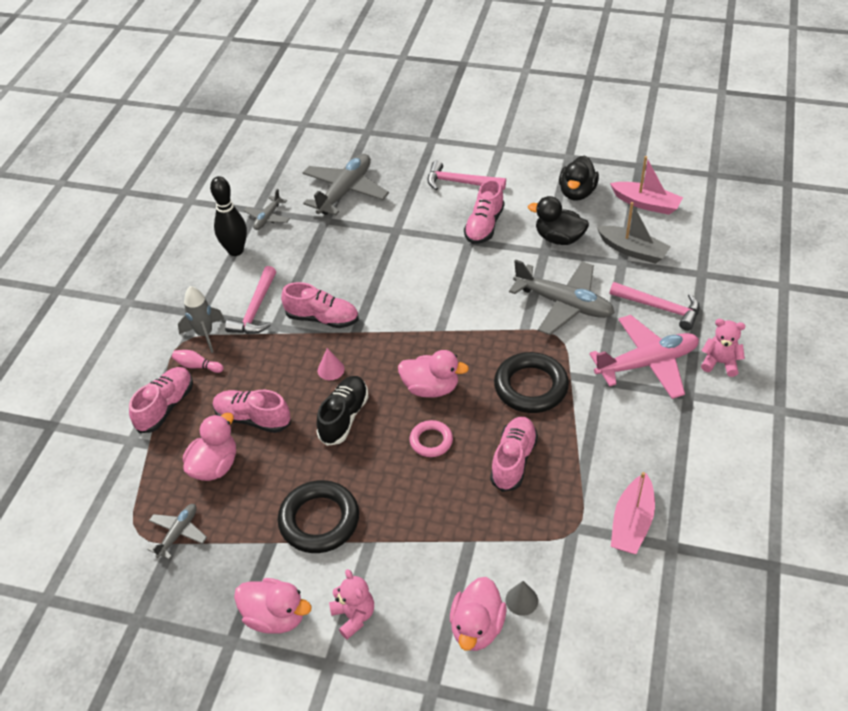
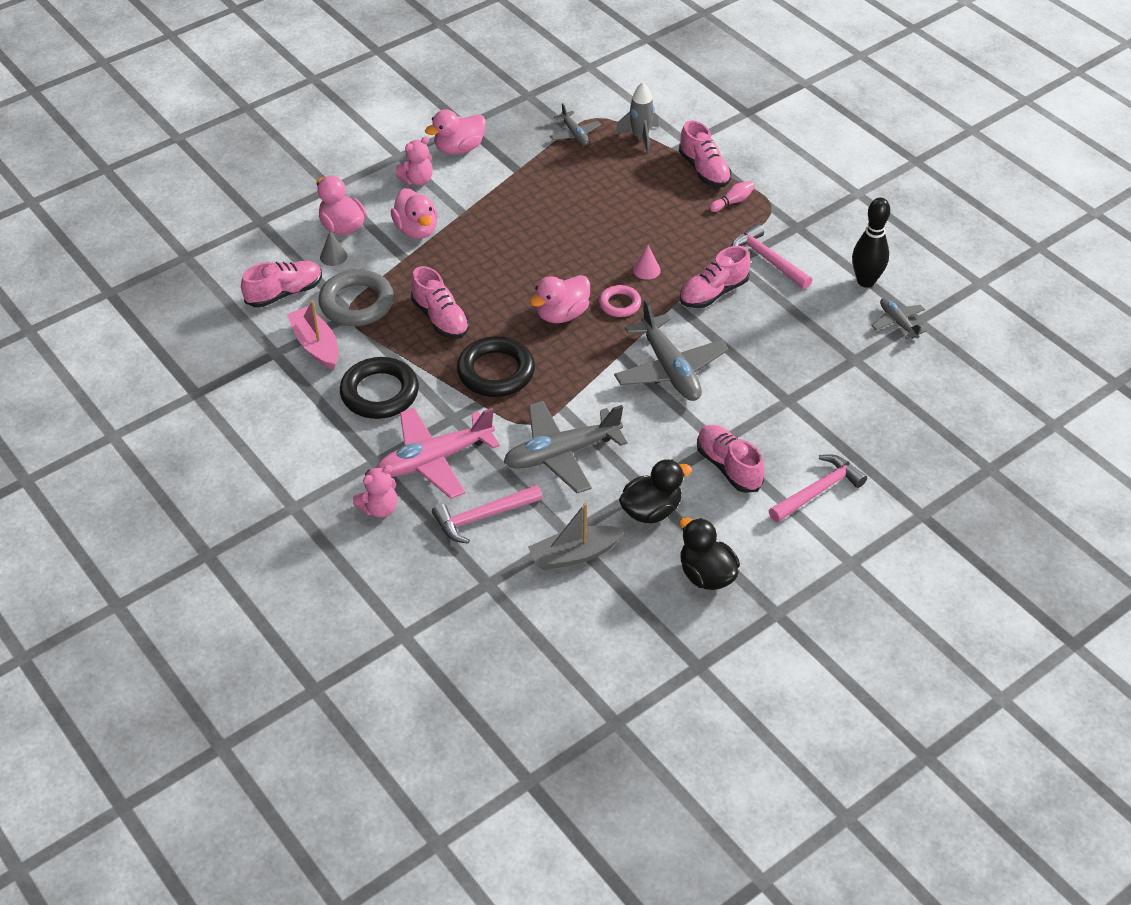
camera: 125 degrees right, 0 degrees up
grey rocket [178,286,224,353] -> grey rocket moved to [615,82,659,154]
pink duck [183,413,236,481] -> pink duck moved to [391,188,438,239]
pink shoe [213,390,291,433] -> pink shoe moved to [241,261,322,308]
black ring [278,480,359,553] -> black ring moved to [340,357,419,419]
grey plane [303,154,389,215] -> grey plane moved to [614,299,729,401]
black shoe [317,376,369,446] -> none
pink teddy bear [329,569,374,639] -> pink teddy bear turned 45 degrees counterclockwise [396,136,433,186]
pink ring [410,420,453,457] -> pink ring moved to [599,285,641,317]
pink plane [589,315,699,399] -> pink plane turned 45 degrees clockwise [377,408,500,499]
pink boat [610,156,683,215] -> none
none -> grey ring [318,269,394,326]

